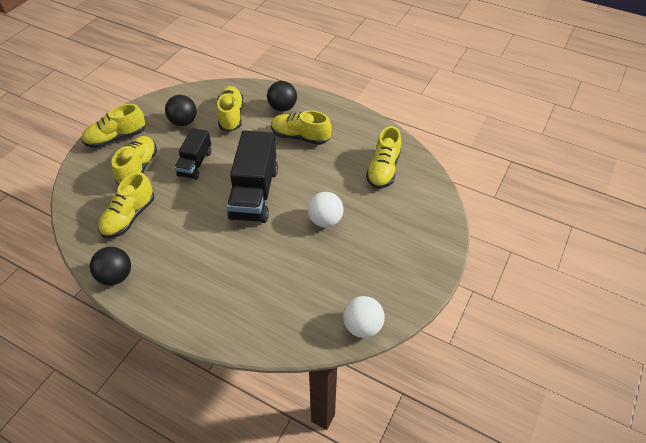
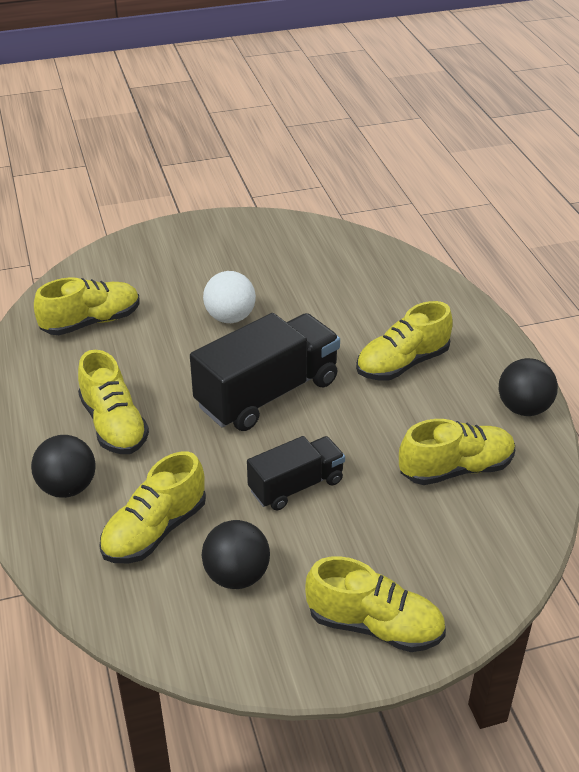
camera: 135 degrees left, 10 degrees down
yellow shoe [111,136,157,185] -> yellow shoe moved to [356,301,453,380]
white ball [343,296,385,338] -> none

